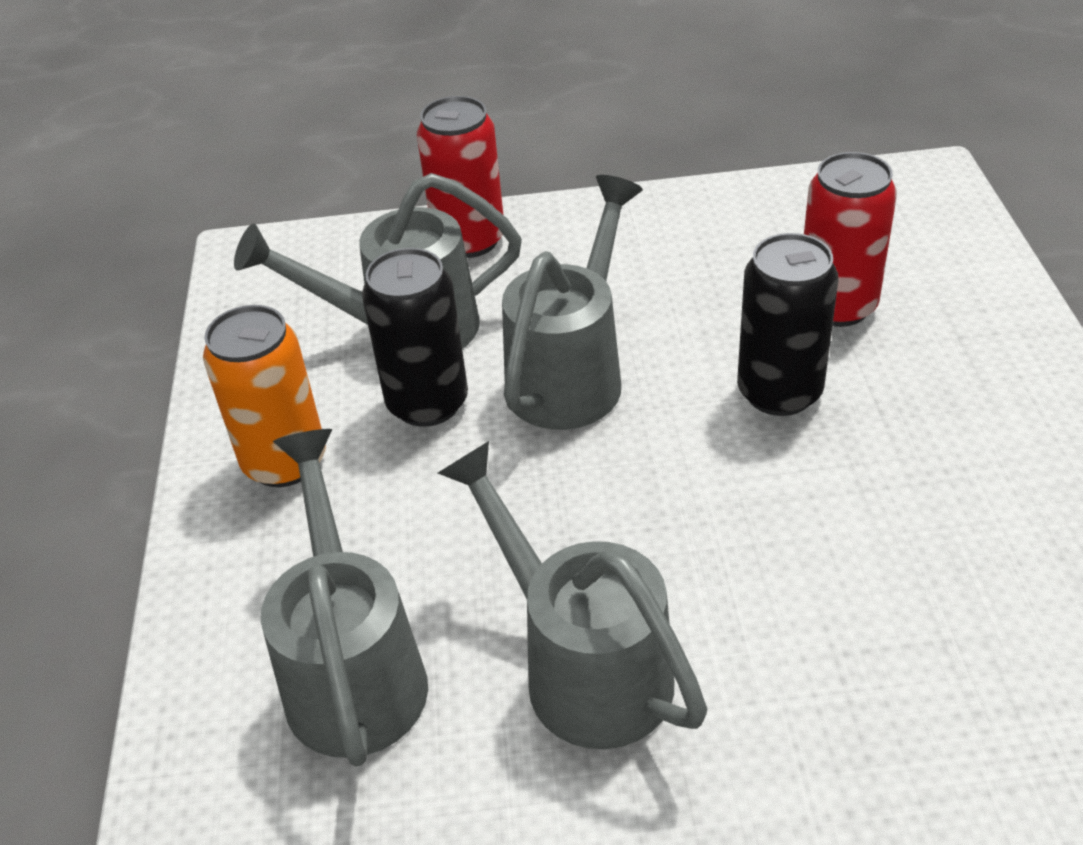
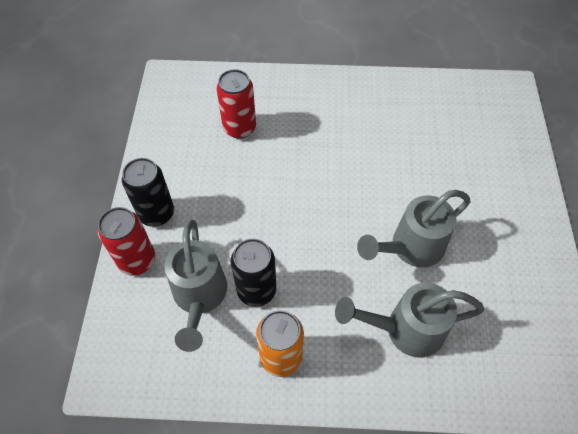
camera: 85 degrees left, 15 degrees up
grey watering can [502,175,643,430] -> none
black can [737,233,839,416] -> black can moved to [122,158,174,227]

